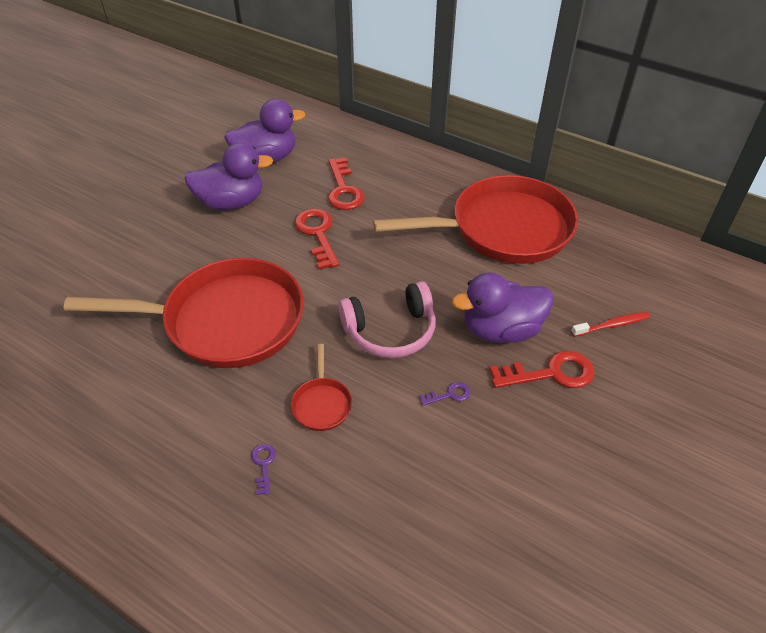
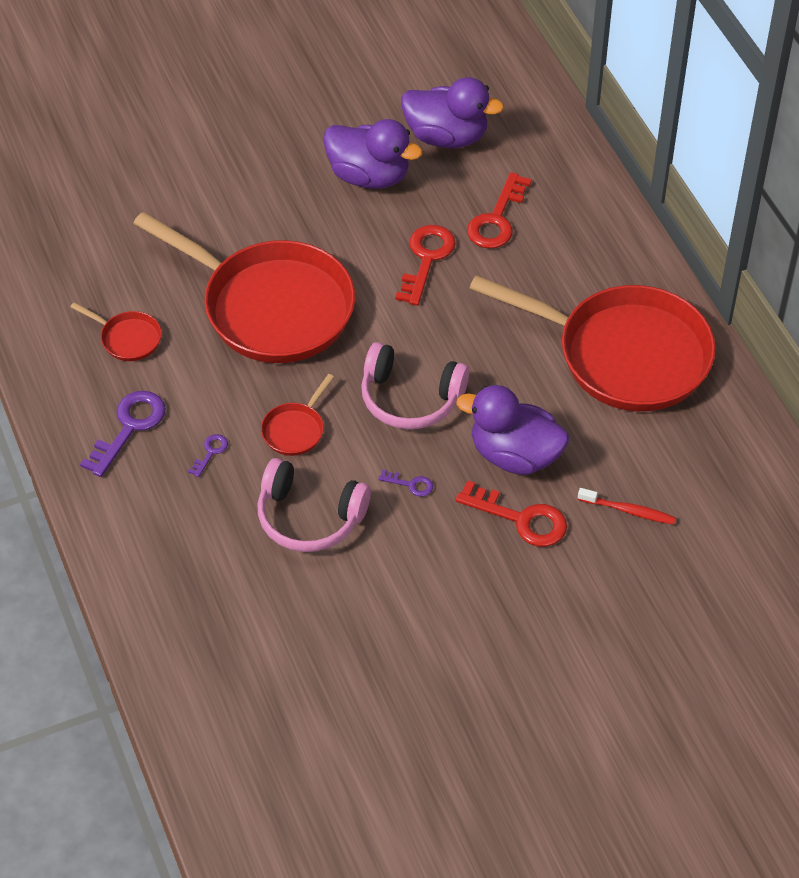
camera: 35 degrees right, 5 degrees up
none -> red pan [70,302,162,361]
none -> purple key [80,391,166,477]
none -> pink headphones [258,458,371,552]

